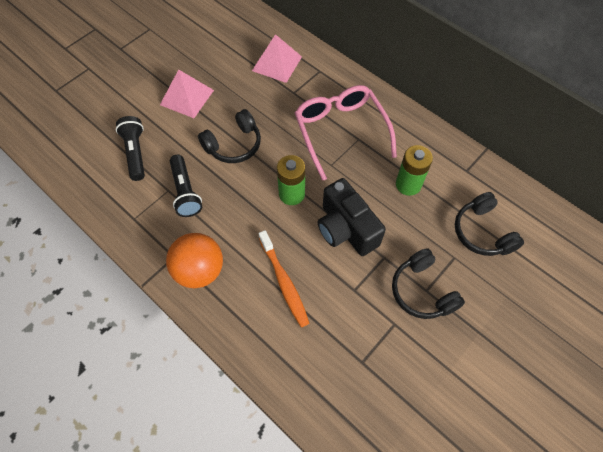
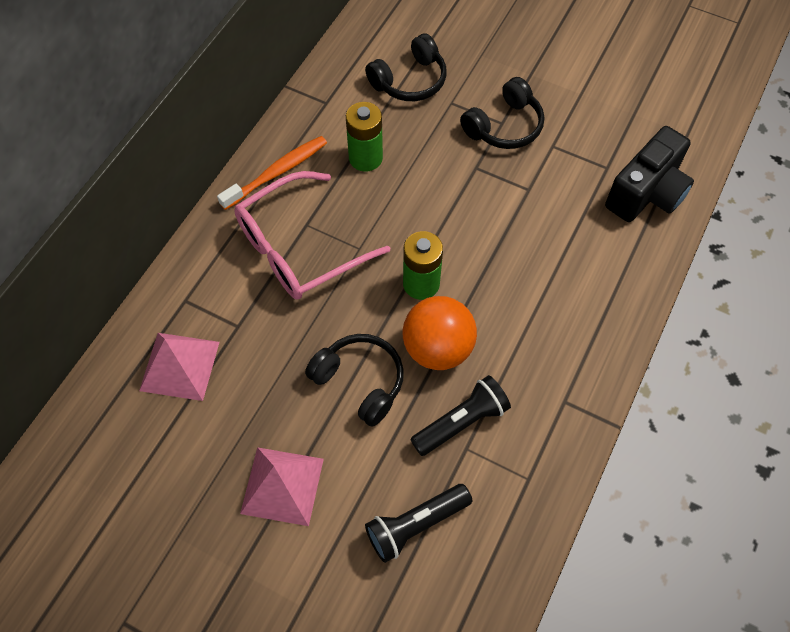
camera: 105 degrees left, 0 degrees up
orange ball [166,233,223,289] -> orange ball moved to [403,296,477,370]
orange toothbrush [258,230,310,327] -> orange toothbrush moved to [217,136,327,210]
black camera [318,178,386,256] -> black camera moved to [605,126,694,222]

